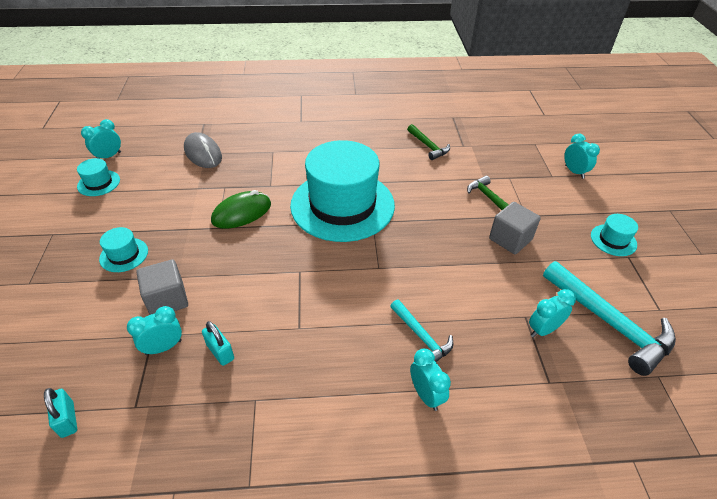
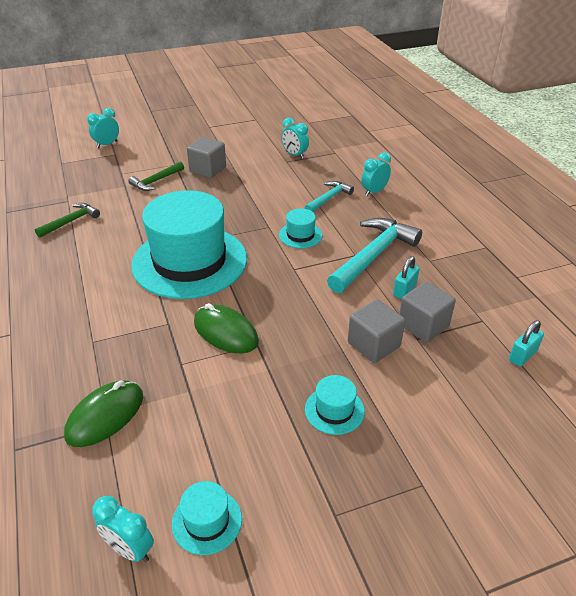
camera: 105 degrees left, 5 degrees down
turquoise clock [127,306,182,355] -> grey cube [399,281,456,343]
grey mouse [184,132,222,168] -> green mouse [64,380,143,447]
turquoise hammer [543,261,676,376] -> turquoise hammer moved to [327,218,422,293]
turquoise hat [591,214,638,256] -> turquoise hat moved to [279,208,322,248]

